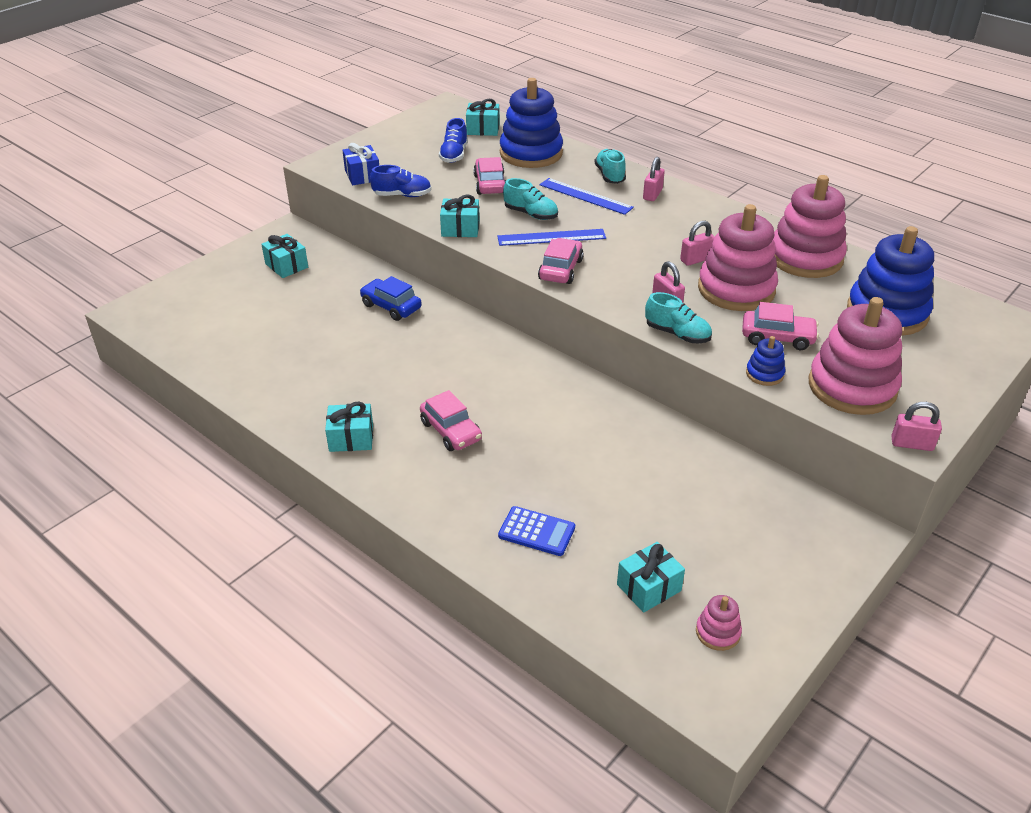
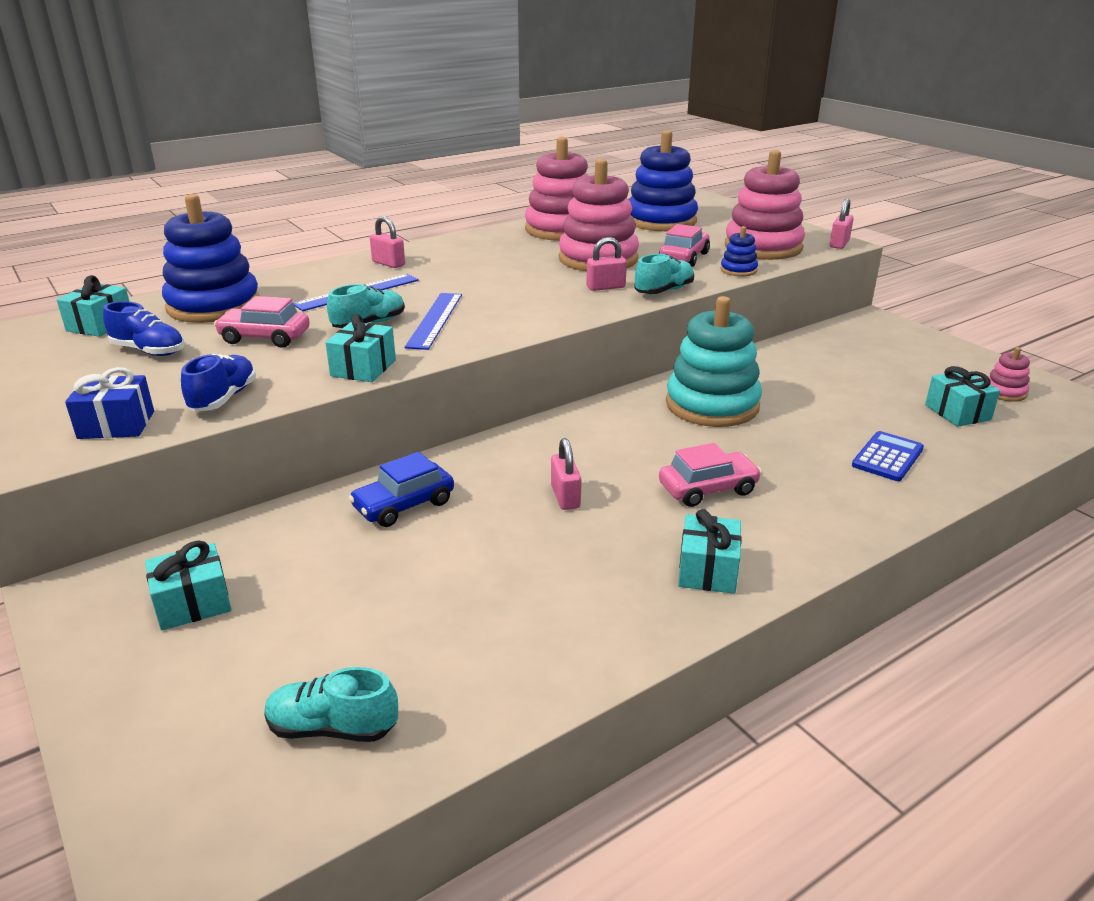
camera: 75 degrees left, 10 degrees down
pink car [538,238,584,284] -> none
turquoise shoe [594,149,626,184] -> turquoise shoe moved to [264,667,398,742]
pink padlock [680,221,715,266] -> pink padlock moved to [551,438,581,510]
none -> turquoise stacking toy [666,296,762,427]

